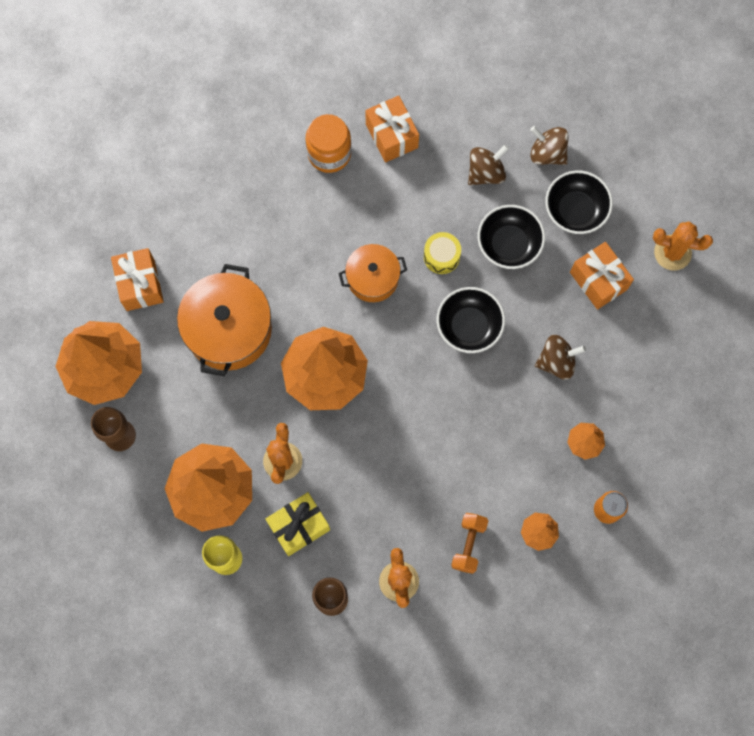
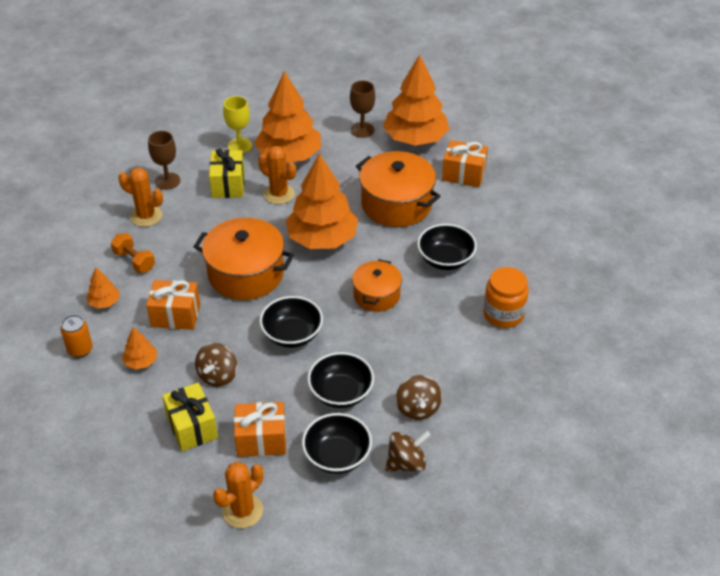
camera: 120 degrees right, 30 degrees down
orange gift [365,96,419,163] -> orange gift moved to [146,280,200,330]
yellow drum [424,232,461,274] -> none
none -> yellow gift [162,383,218,451]
none -> orange pot [194,218,294,300]
none -> black bowl [417,224,477,270]

